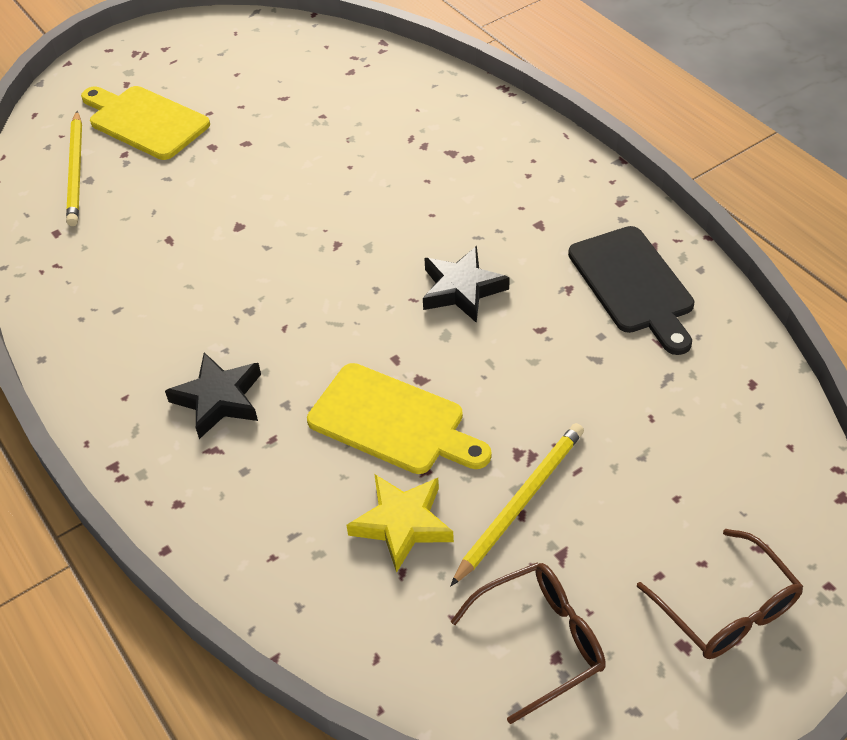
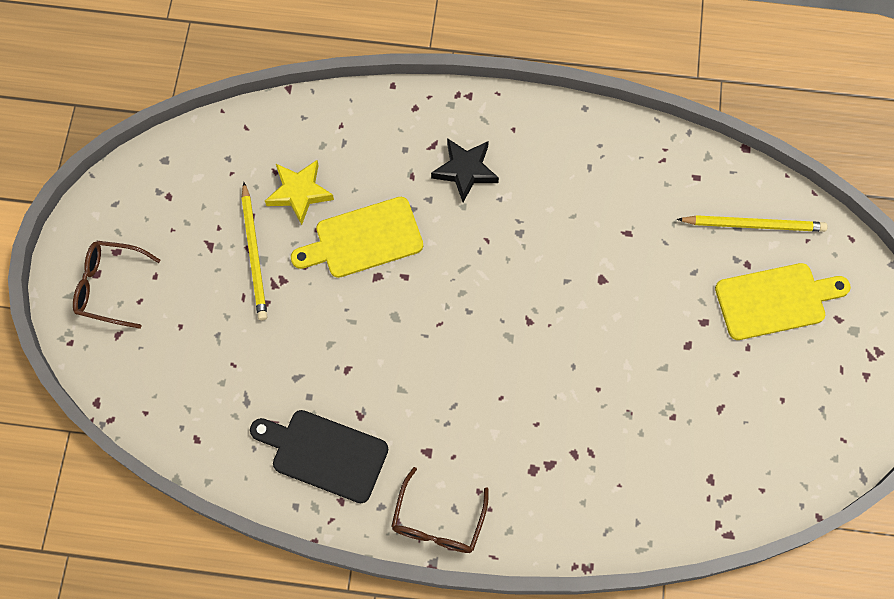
camera: 130 degrees right, 20 degrees up
yellow pencil [66,111,82,226] -> yellow pencil turned 150 degrees clockwise [677,215,828,232]
black star [423,246,510,323] -> none
brown glasses [450,562,606,724] -> brown glasses moved to [391,467,489,553]

